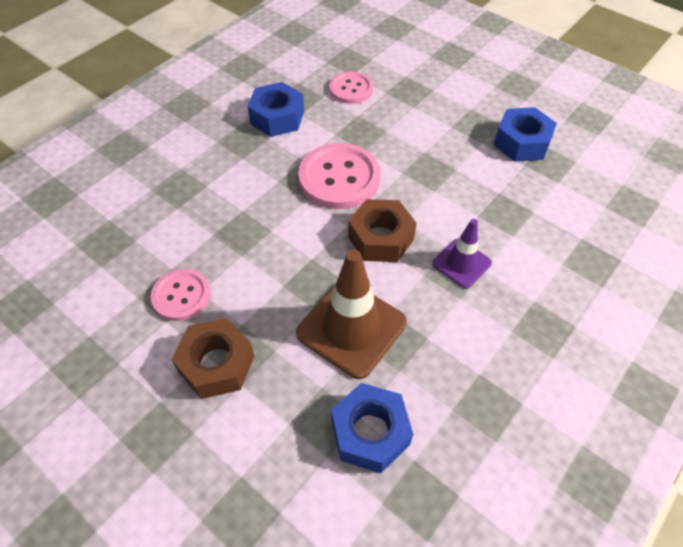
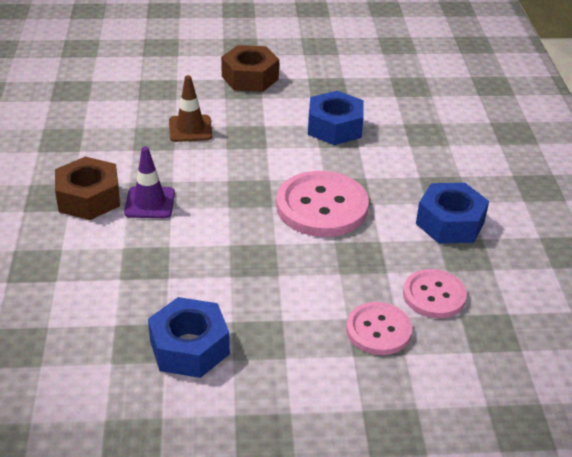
camera: 135 degrees right, 15 degrees down
pink button [151,269,211,321] -> pink button moved to [346,302,412,355]
brown traffic cone [296,249,407,379] -> brown traffic cone [169,75,212,142], size x0.57
blue nut [331,383,413,473] -> blue nut moved to [308,91,364,145]
brown nut [348,199,417,262] -> brown nut moved to [55,157,120,220]

